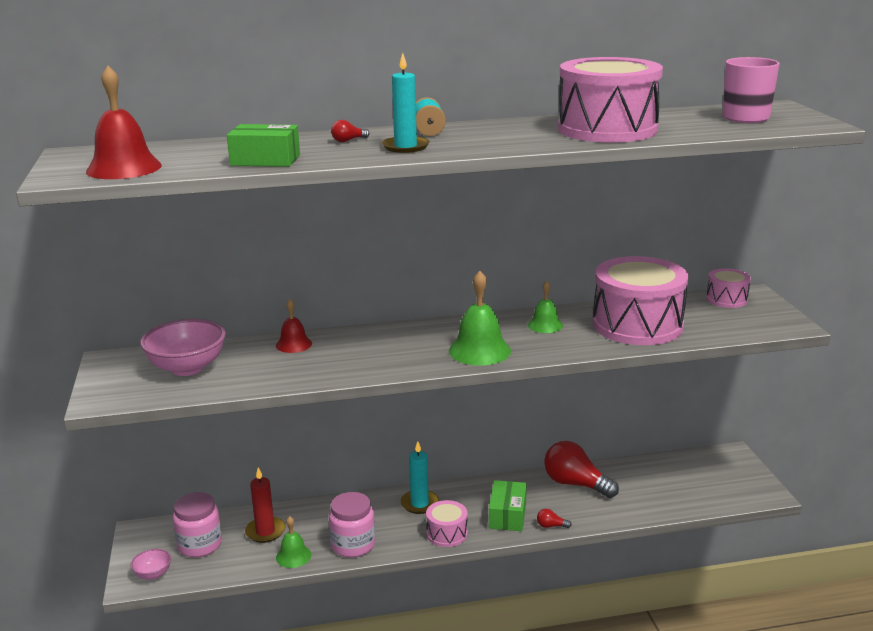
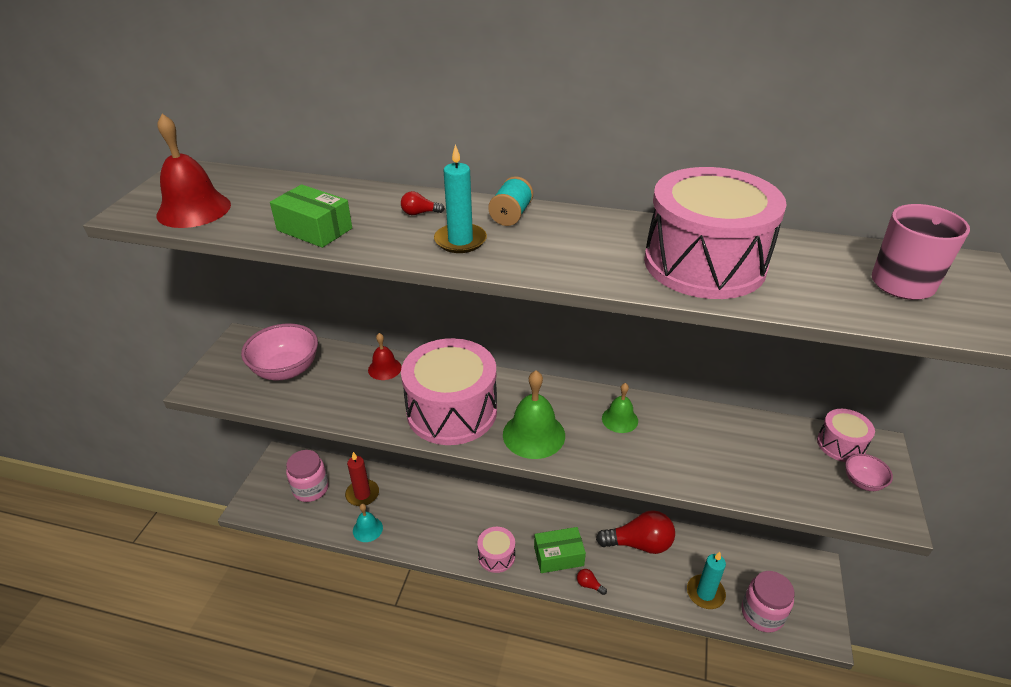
camera: 25 degrees right, 15 degrees up
pink bowl [131,549,171,580] -> pink bowl moved to [845,454,893,491]
green bell [276,516,311,568] -> turquoise bell [353,504,383,542]
pink jar [329,492,375,557] -> pink jar moved to [741,571,794,633]
turquoise candle [400,441,439,514] -> turquoise candle moved to [687,552,726,609]
green box [489,480,527,531] -> green box turned 45 degrees clockwise [534,527,586,573]
red light bulb [544,441,619,498] -> red light bulb turned 120 degrees clockwise [596,510,675,554]
pink drum [593,256,689,345] -> pink drum moved to [401,338,497,445]

